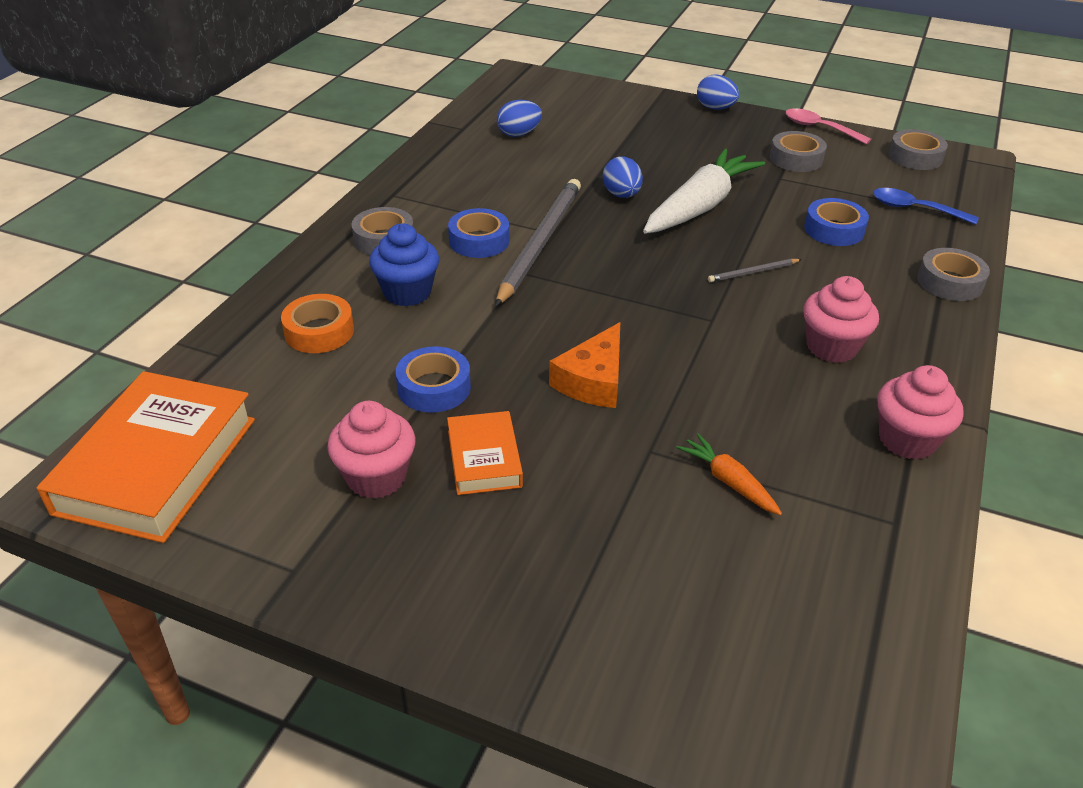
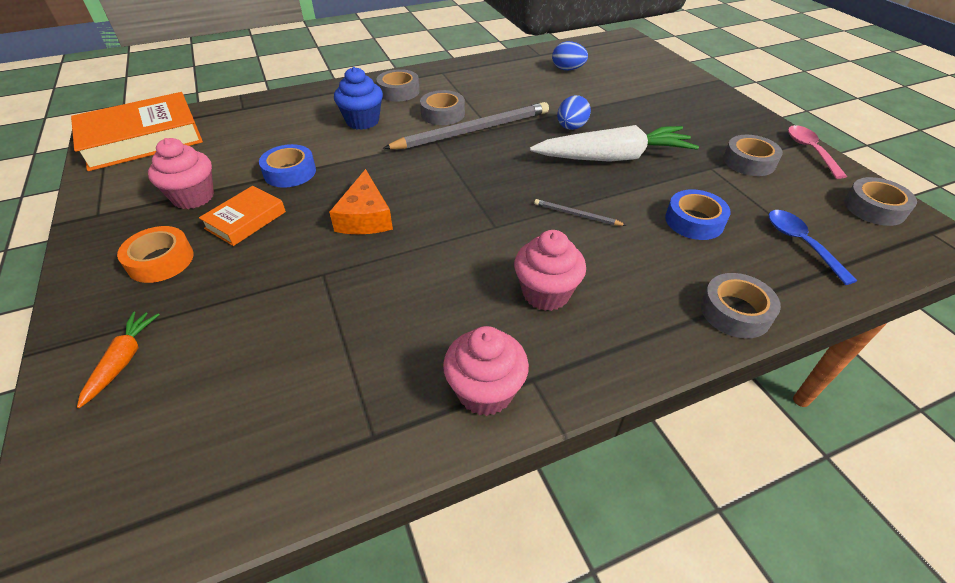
camera: 45 degrees right, 5 degrees up
orange tape [281,294,354,353] -> orange tape moved to [117,226,194,283]
blue tape [448,208,509,258] -> grey tape [420,90,465,125]
orange cheese [549,322,620,408] -> orange cheese turned 75 degrees counterclockwise [329,169,393,234]
orange carrot [676,433,782,515] -> orange carrot moved to [77,311,160,408]
blue egg [697,74,739,110] -> none

